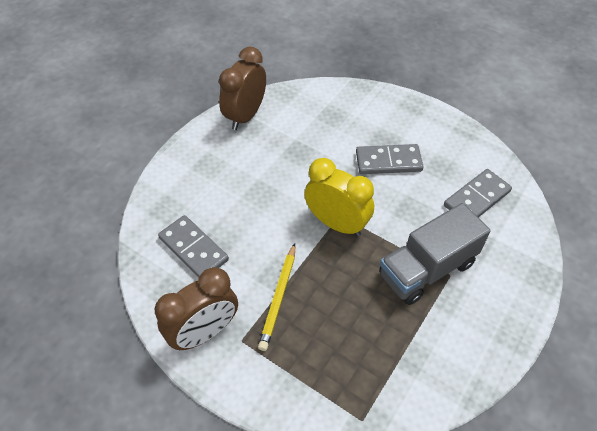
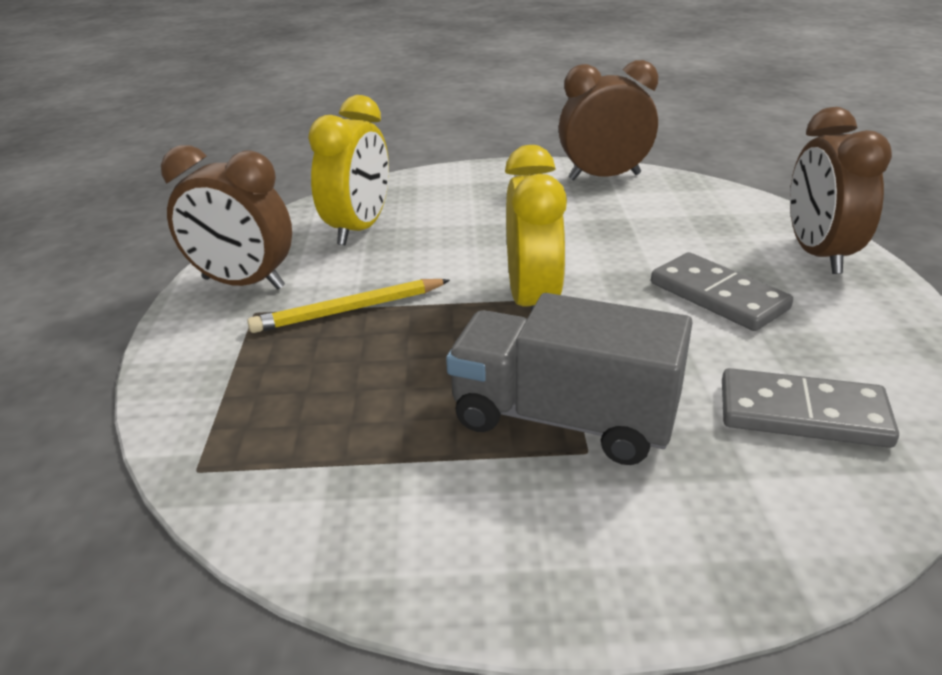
camera: 55 degrees right, 20 degrees down
grey domino [158,215,229,278] -> yellow clock [308,95,389,245]
none -> brown clock [790,107,892,274]

